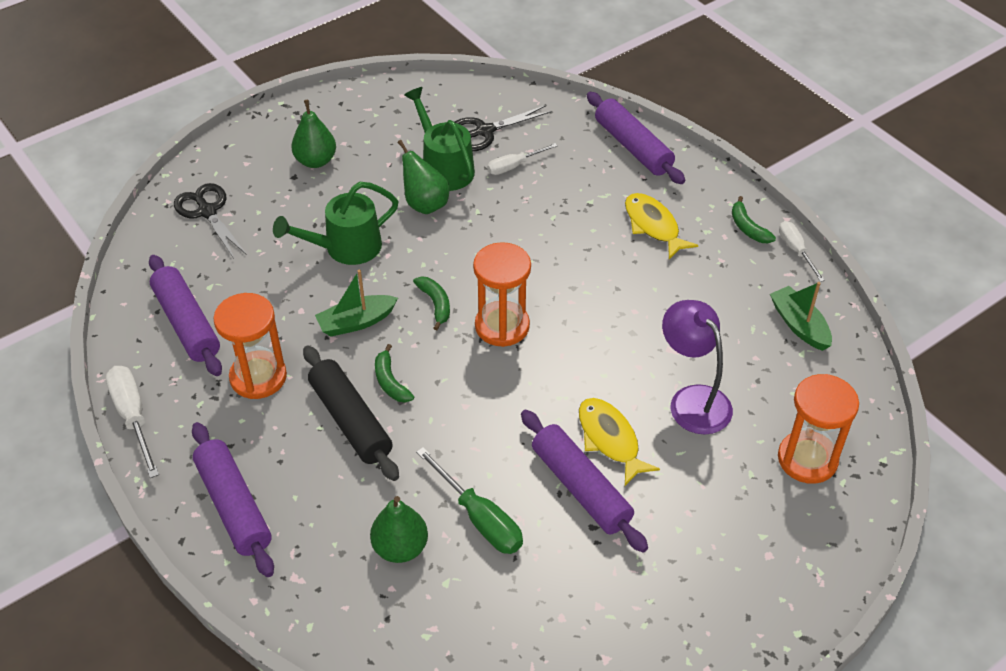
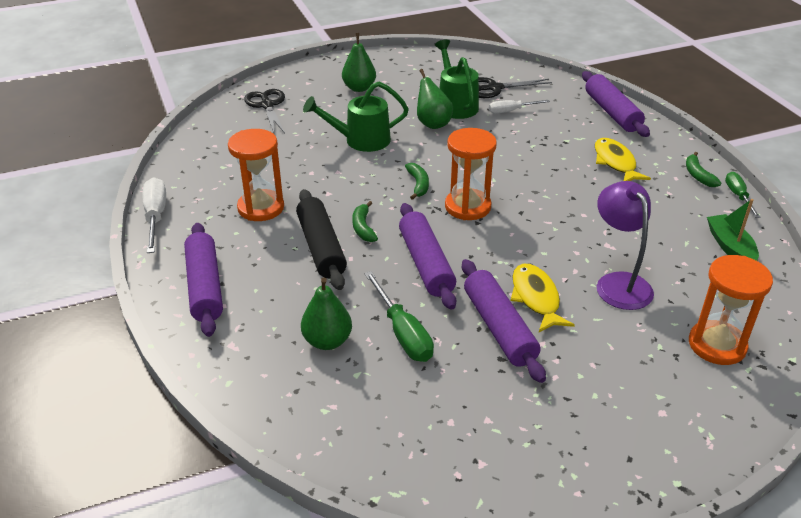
camera: 15 degrees right, 10 degrees down
purple rolling pin [149,255,222,376] -> purple rolling pin moved to [399,203,456,310]
green boat [315,270,398,337] -> none
white screwdriver [779,221,825,282] -> green screwdriver [725,172,761,218]

